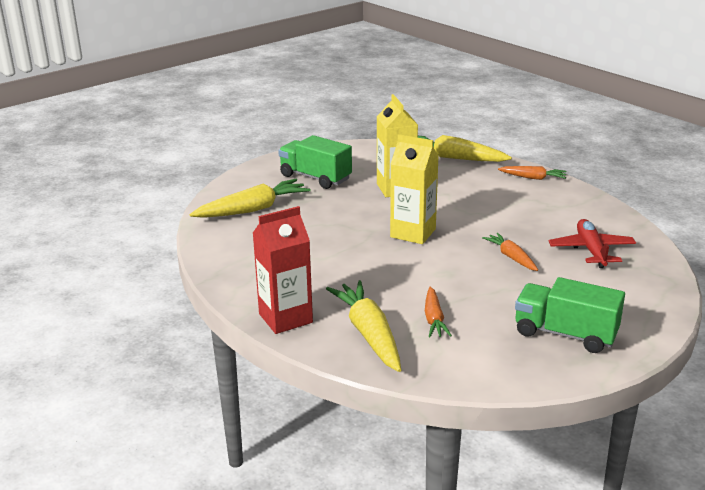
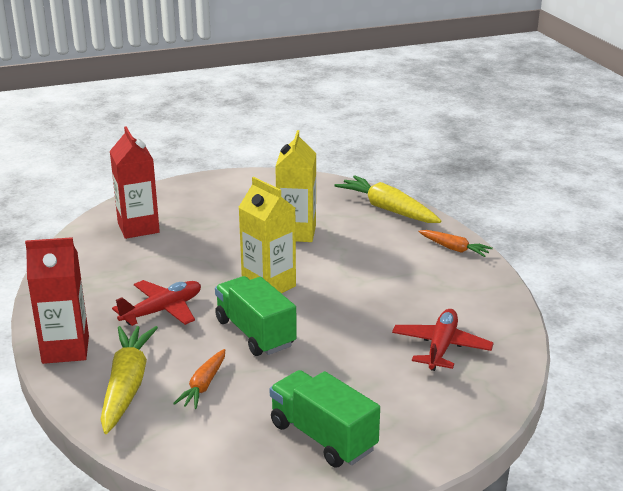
camera: 20 degrees right, 0 degrees up
yellow carrot [189,179,311,218] -> red carton [110,127,160,239]
green truck [278,135,352,189] -> green truck moved to [215,276,297,356]
orange carrot [482,233,538,271] -> none
none -> red plane [112,280,201,326]

